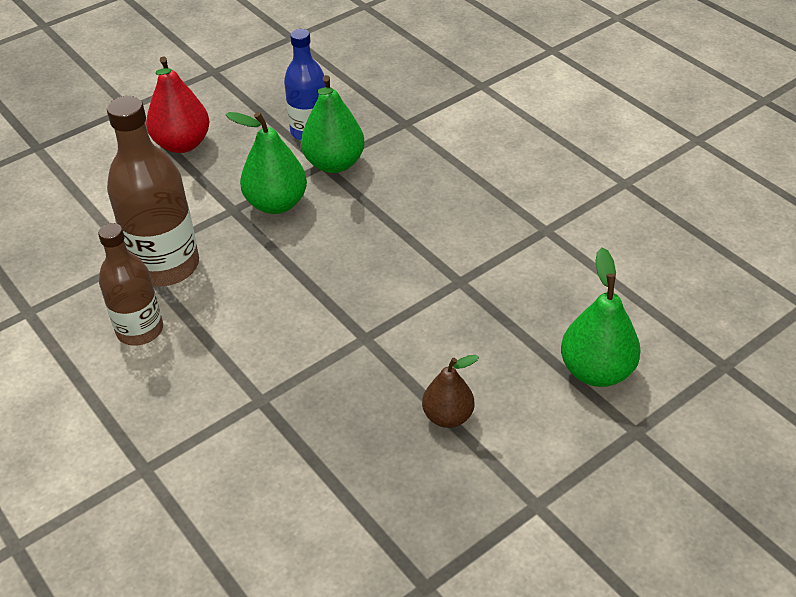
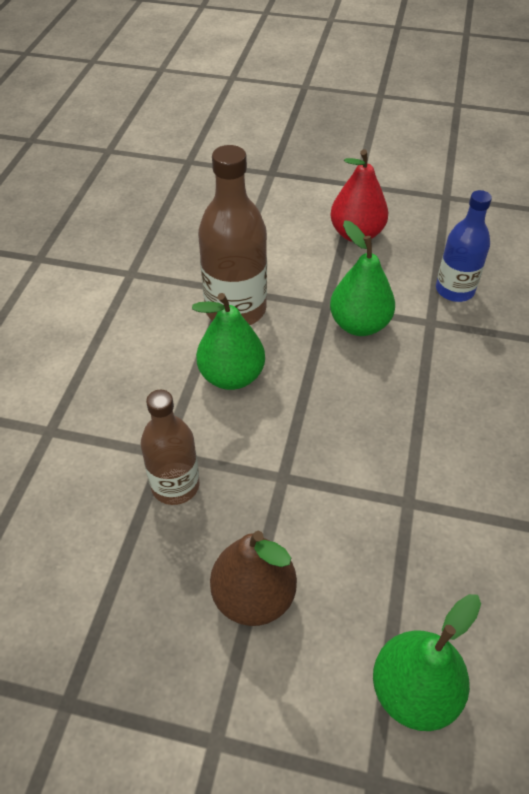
camera: 50 degrees right, 5 degrees up
brown bottle [98,223,163,346] -> brown bottle moved to [140,390,200,505]
green pear [301,75,365,173] -> green pear moved to [192,293,265,390]
brown pear [422,355,479,428] -> brown pear [210,531,297,626], size x1.53

